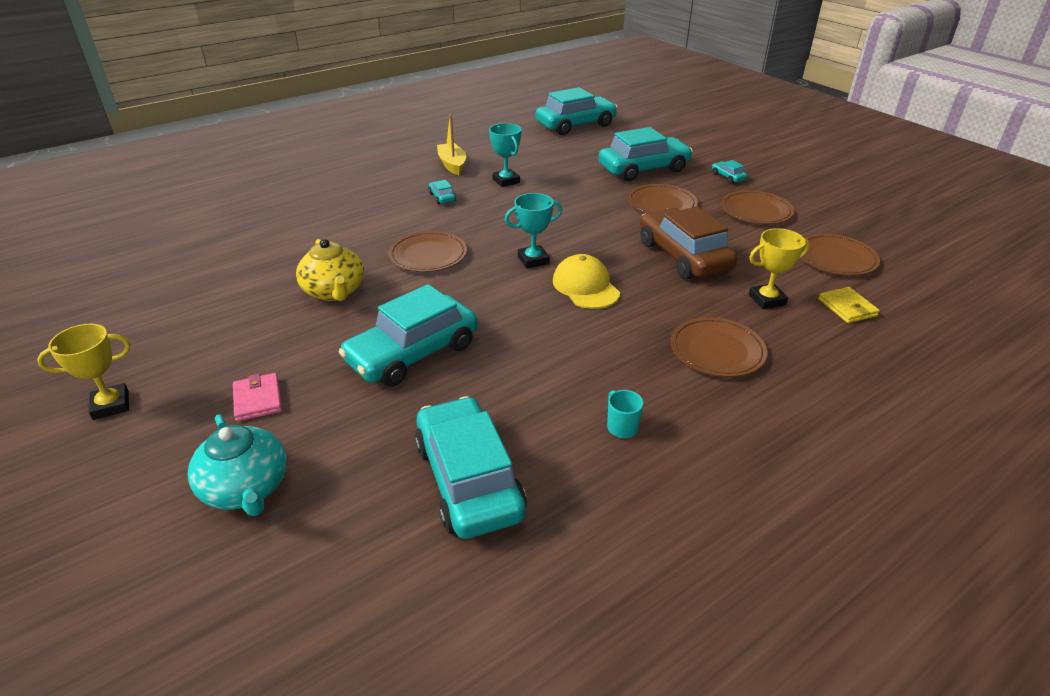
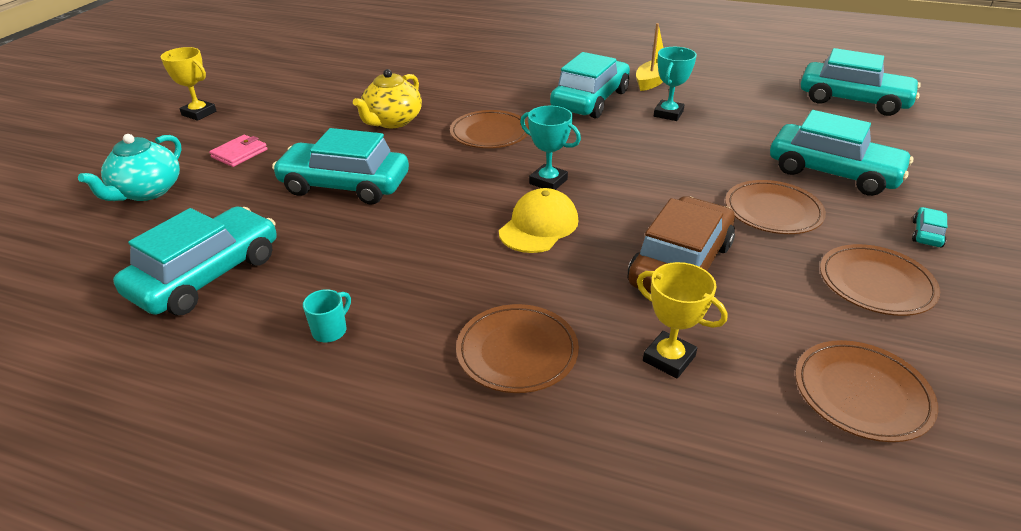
camera: 55 degrees right, 0 degrees up
turquoise car [428,180,456,205] -> turquoise car [550,52,630,119], size x2.45
yellow wallet [819,287,880,323] -> none

